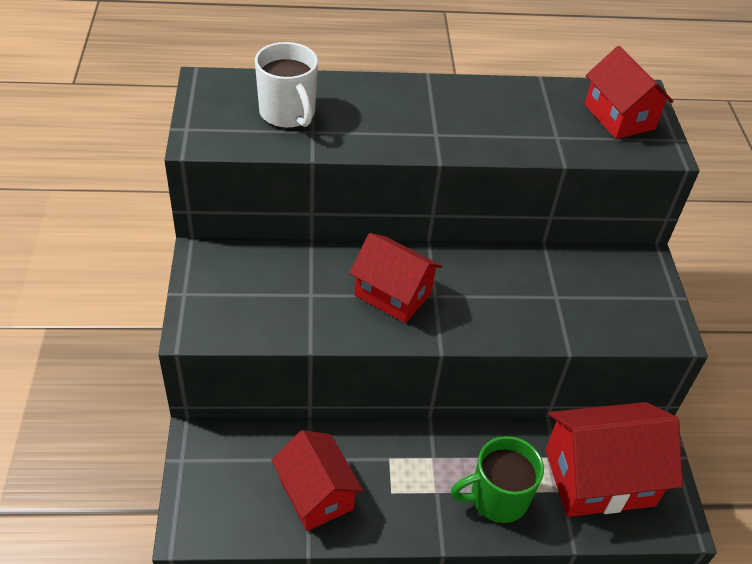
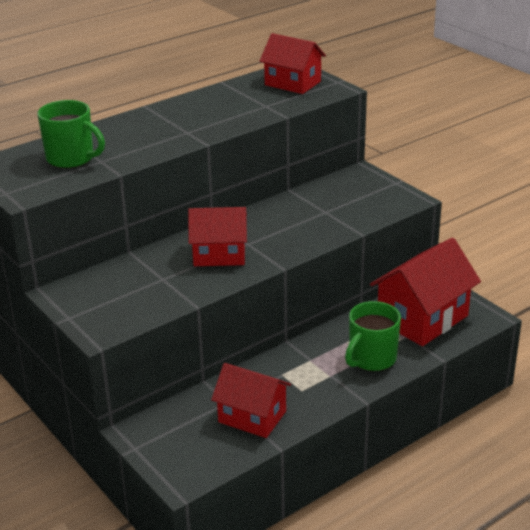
camera: 30 degrees left, 15 degrees down
white mug [255,42,318,128] -> green mug [37,100,105,168]

